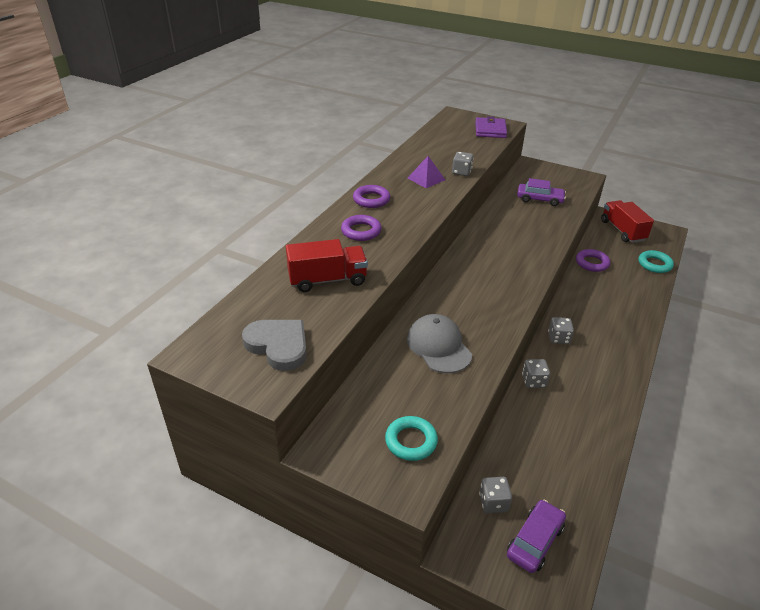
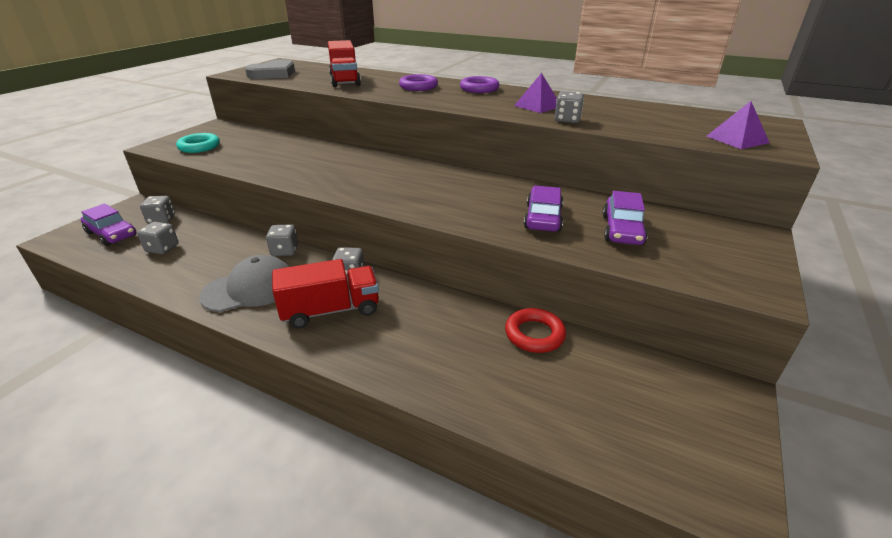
camera: 90 degrees right, 5 degrees down
grey cap [407,314,472,373] -> grey cap moved to [199,255,289,312]
purple wallet [475,116,507,138] -> purple pyramid [706,101,770,149]
purple ring [576,249,610,272] -> red ring [505,308,566,353]
red truck [601,200,654,243] -> red truck moved to [272,259,379,329]
turquoise ring [638,250,674,273] -> none
none -> grey dice [137,222,179,254]
none -> purple car [524,186,563,232]

